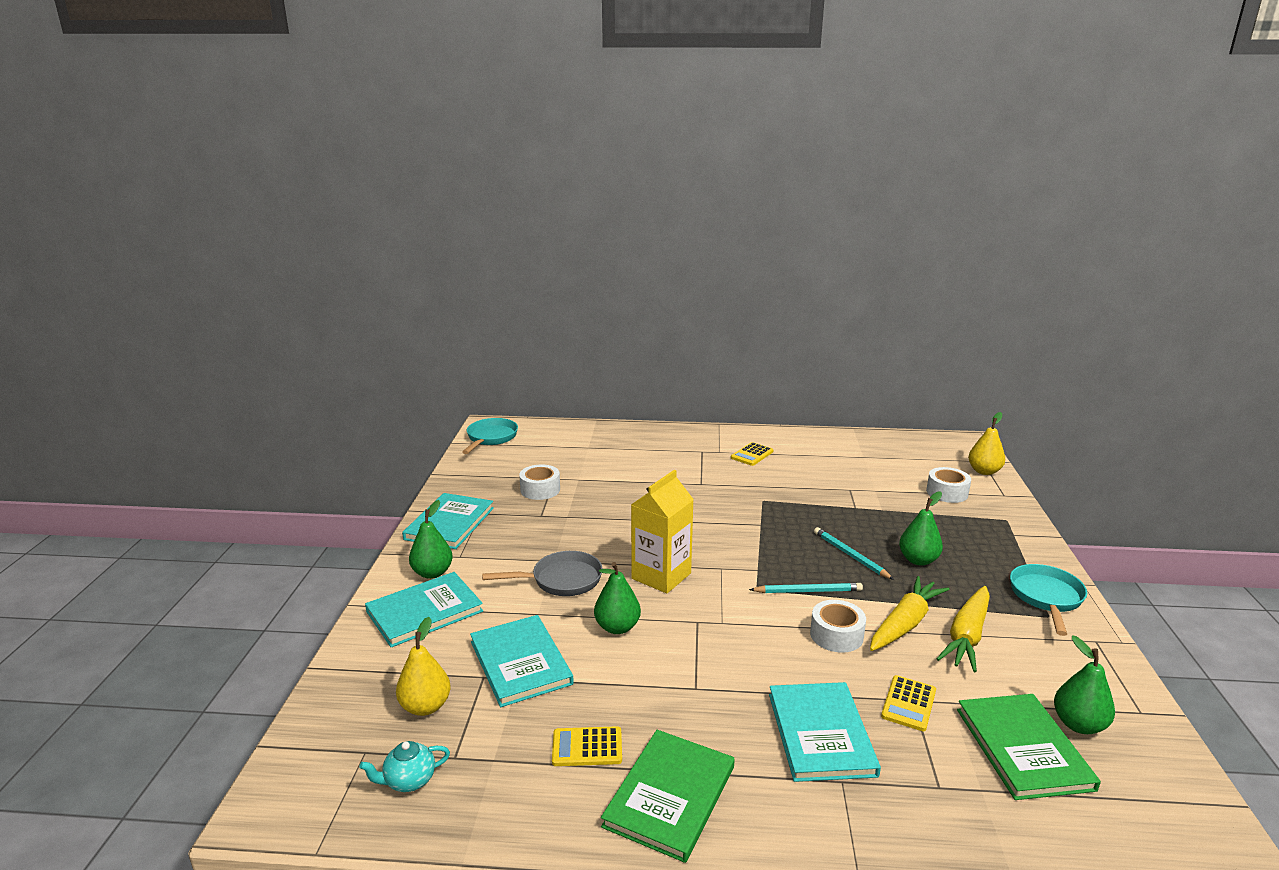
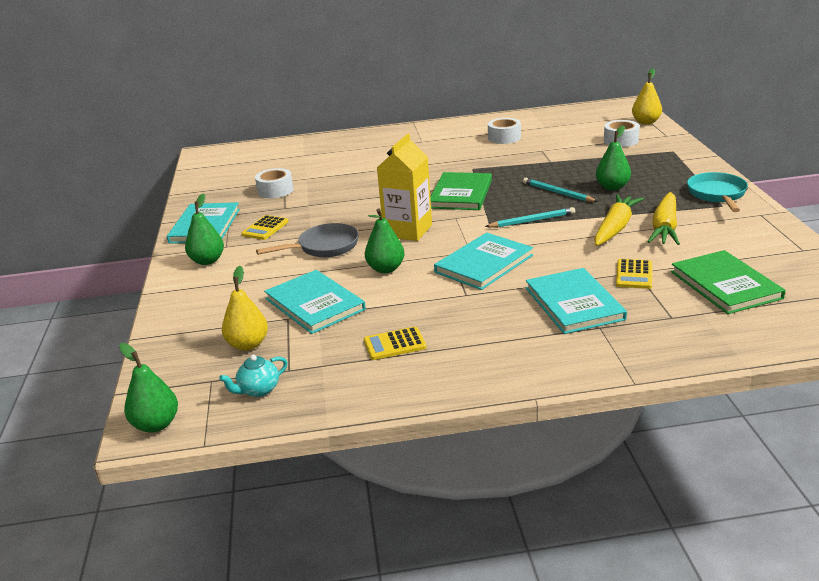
camera: 10 degrees left, 5 degrees up
turquoise book [365,572,483,647] -> turquoise book moved to [434,233,533,290]
turquoise pan [462,418,518,454] -> none
green book [601,730,735,863] -> green book moved to [430,172,492,210]
yellow calculator [731,442,774,466] -> yellow calculator moved to [241,215,289,240]
white tape [810,600,866,653] -> white tape moved to [488,118,521,144]
green pear [1054,635,1115,734] -> green pear moved to [119,343,178,433]

